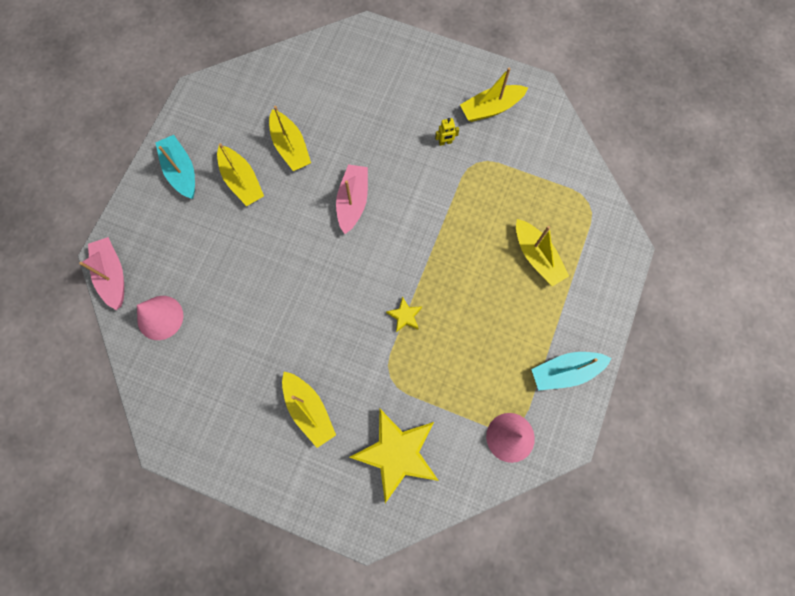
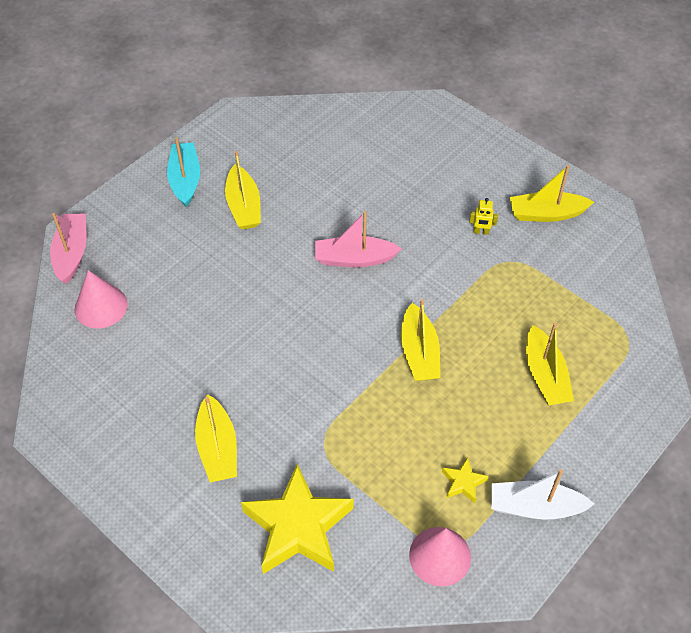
camera: 20 degrees right, 20 degrees down
yellow boat [269,106,311,171] -> yellow boat moved to [401,299,440,381]
pink boat [336,164,368,234] -> pink boat turned 120 degrees counterclockwise [315,211,402,267]
yellow star [386,296,422,333] -> yellow star moved to [442,457,489,503]
turquoise boat [531,352,612,391] -> white boat [491,469,594,520]

